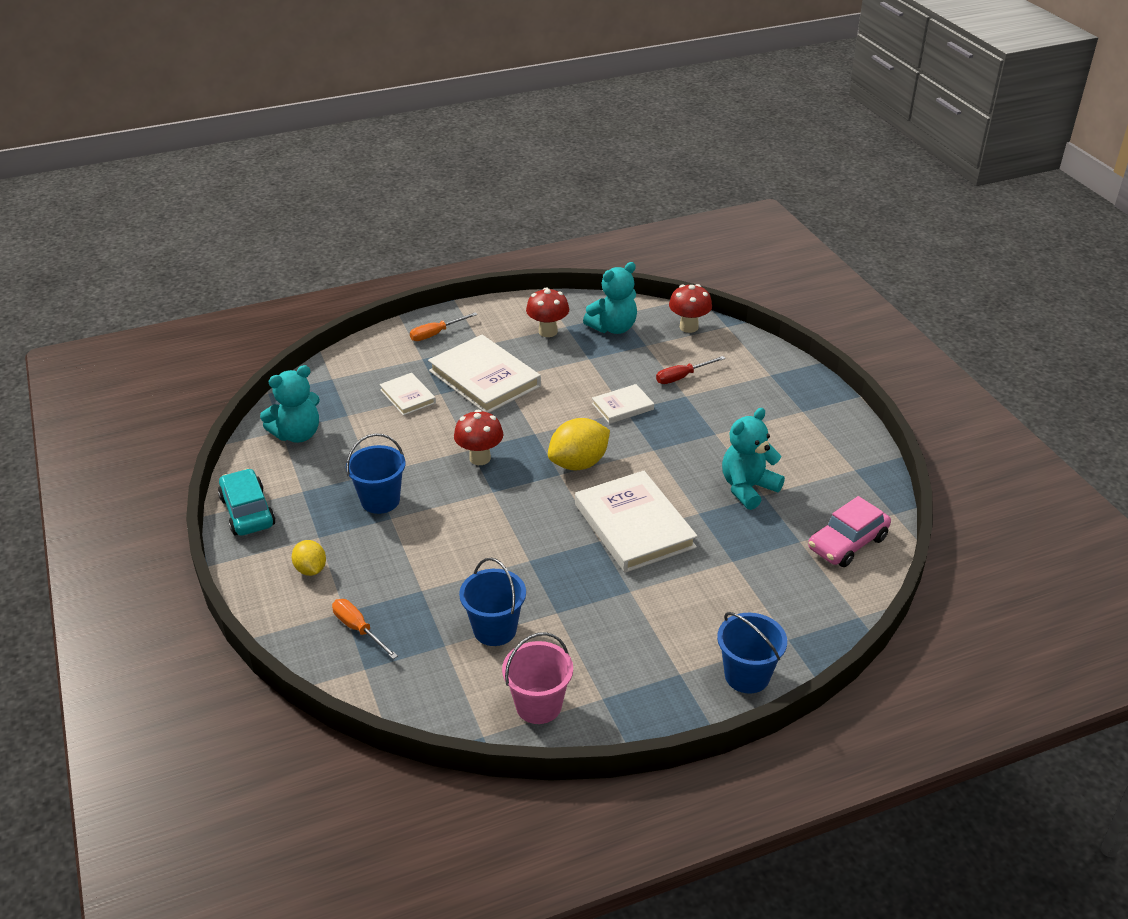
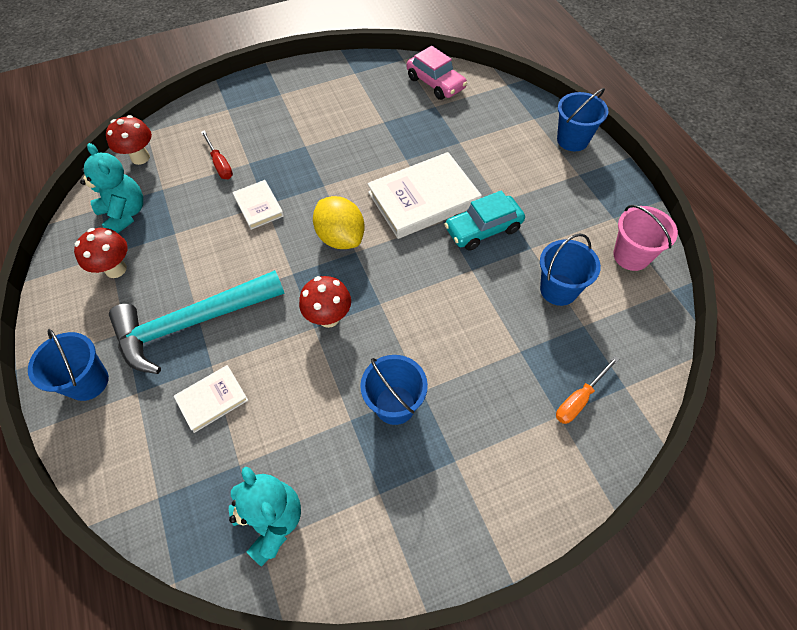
camera: 90 degrees left, 20 degrees up
turquoise car [218,468,275,536] -> turquoise car moved to [444,191,525,251]
yellow lemon [292,540,326,576] -> none
orange screwdriver [410,312,478,341] -> blue bucket [28,329,109,401]
white book [428,335,541,413] -> turquoise hammer [109,270,285,374]
turquoise teddy bear [722,408,785,510] -> none

